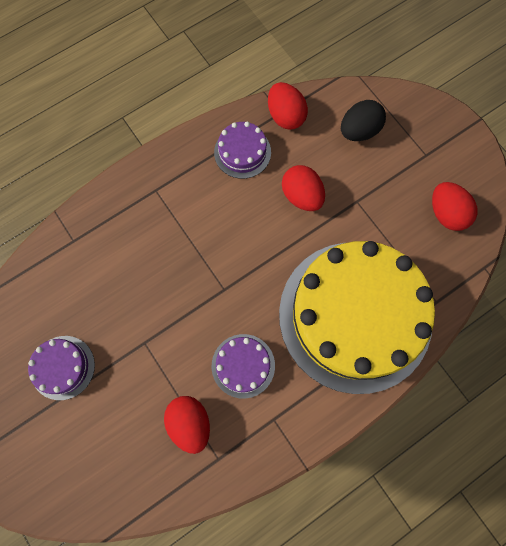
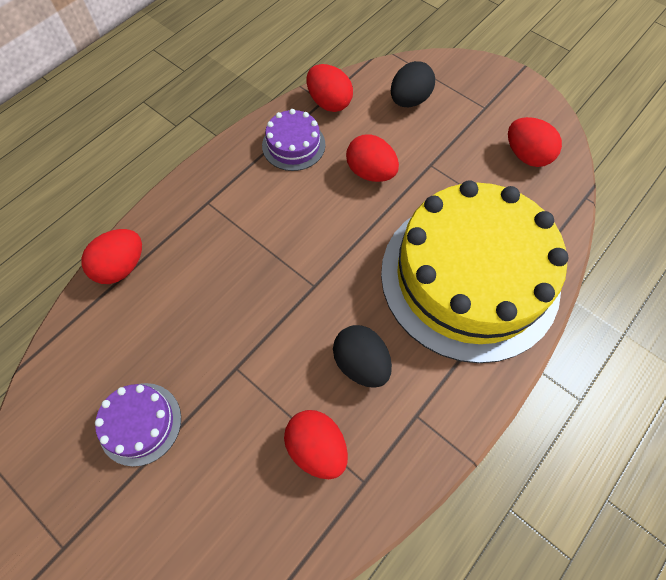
camera: 15 degrees left, 10 degrees down
purple cake [212,334,275,399] -> black egg [333,325,392,388]
none -> red egg [81,229,142,284]

